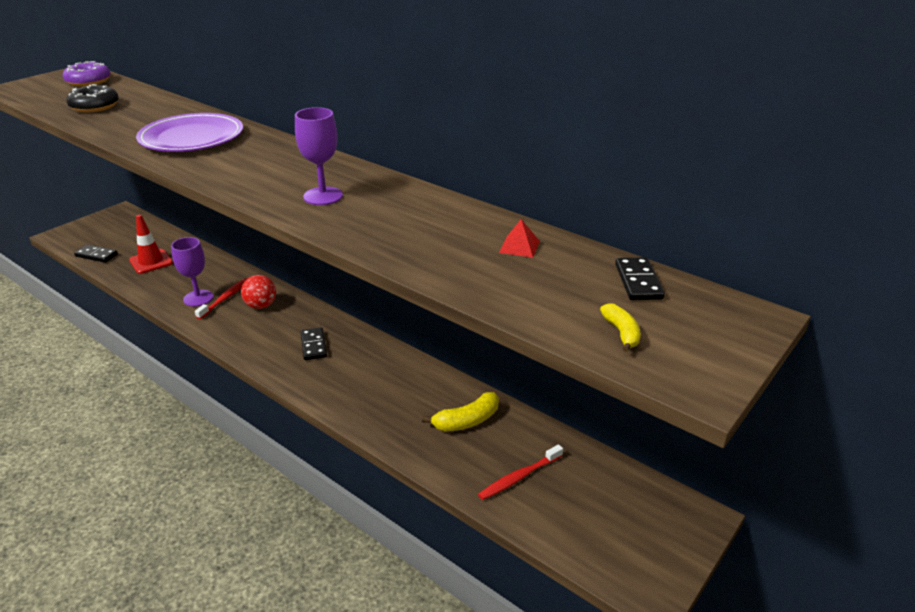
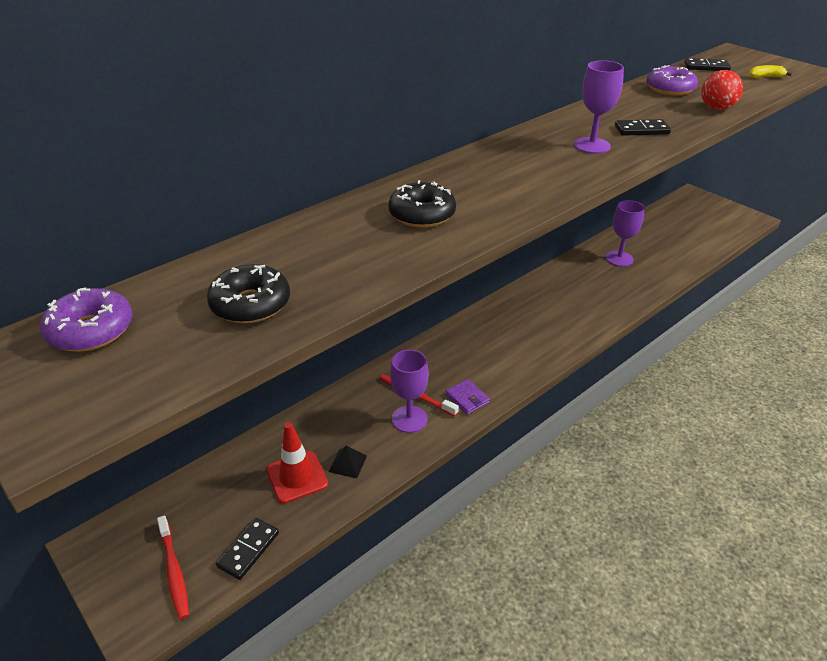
camera: 80 degrees left, 5 degrees up
purple plate [136,113,243,152] -> black donut [388,180,456,228]
red ball [241,275,276,309] -> red ball moved to [701,70,743,110]
black domino [301,327,327,360] -> black domino moved to [615,119,671,136]
yellow banana [422,392,499,432] -> purple goblet [606,200,645,267]
red toothbrush [478,444,563,500] -> red toothbrush moved to [157,515,189,620]
red pyramid [499,219,540,258] -> purple donut [646,65,698,95]
none -> black pyramid [329,446,367,479]
none -> purple wallet [445,379,490,415]

